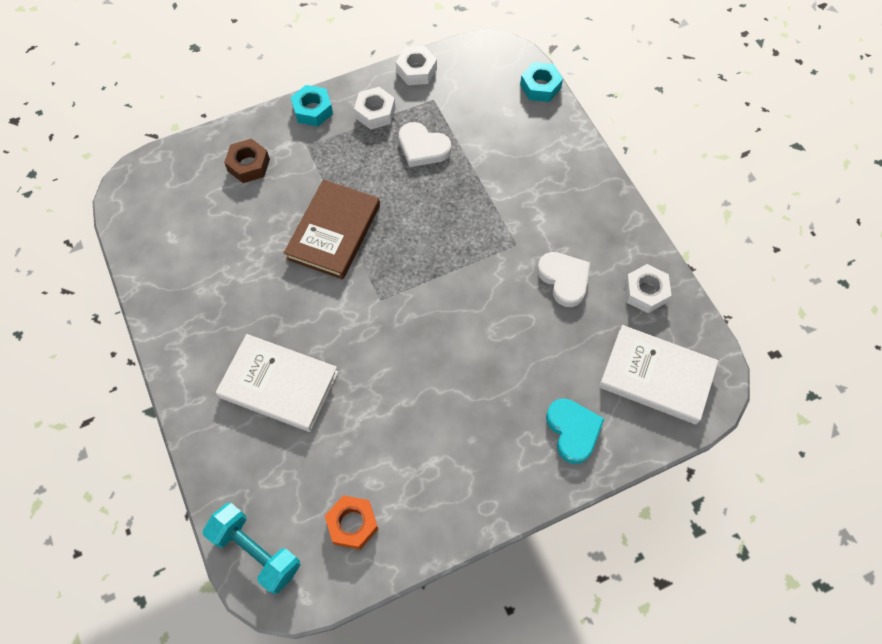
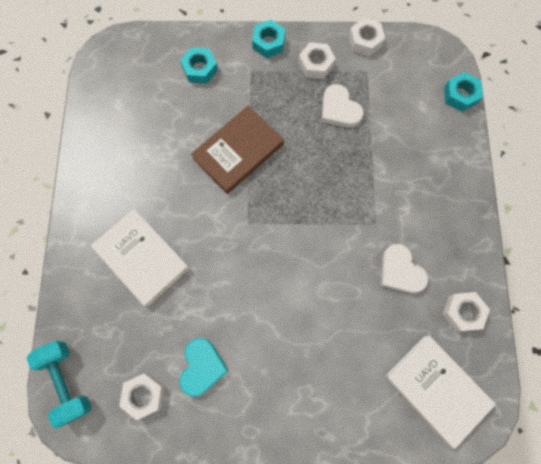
camera: 25 degrees right, 10 degrees up
brown nut [224,139,270,183] -> turquoise nut [180,47,218,84]
orange nut [325,495,378,550] -> white nut [119,373,165,420]
white heart [537,252,590,307] -> white heart turned 150 degrees clockwise [381,244,428,293]
turquoise heart [546,399,604,464] -> turquoise heart moved to [180,338,229,397]

